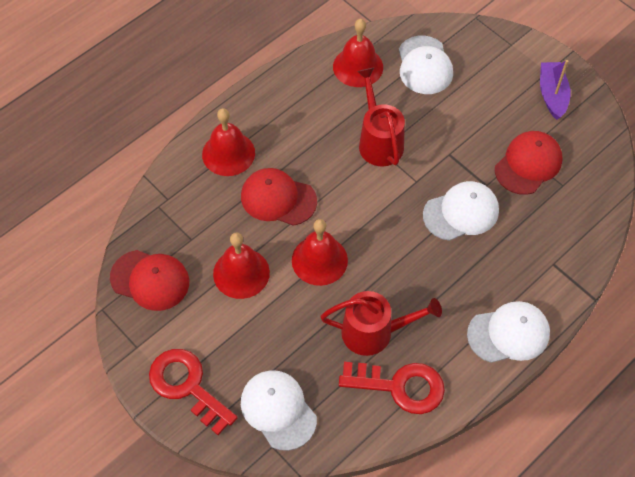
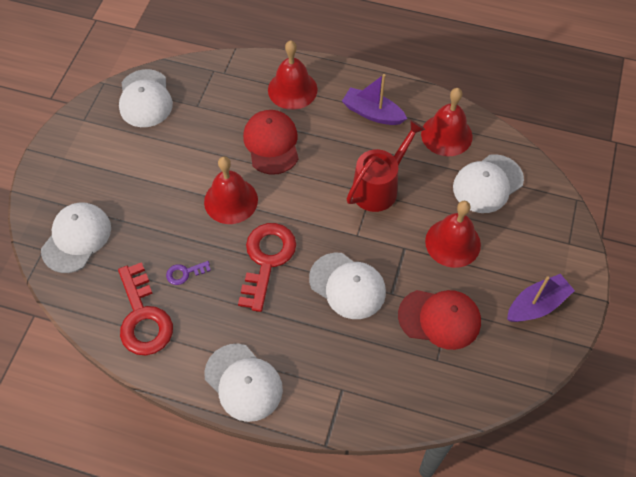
camera: 60 degrees right, 0 degrees up
red cap [110,250,189,311] -> white cap [119,69,173,127]
red key [149,349,237,435] -> red key moved to [238,223,296,312]
red bell [213,232,270,299] -> red bell moved to [425,201,481,268]
red watering can [321,291,442,356] -> purple key [166,261,211,285]
none -> purple boat [342,74,407,125]

